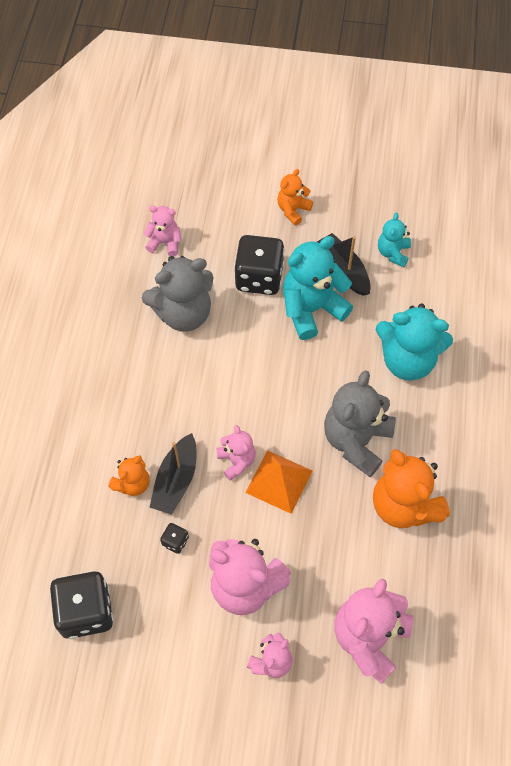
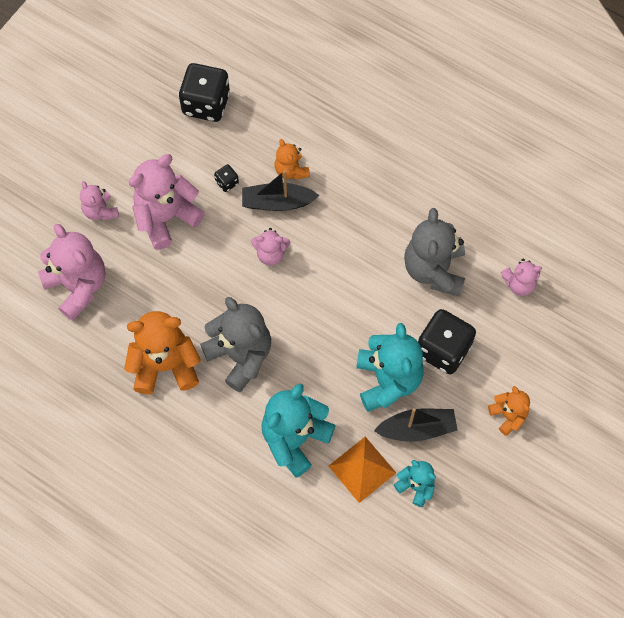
camera: 115 degrees right, 5 degrees up
pink teddy bear [144,206,182,256] -> pink teddy bear turned 45 degrees clockwise [501,259,542,296]
black boat [149,433,196,515] -> black boat turned 45 degrees counterclockwise [242,170,320,211]
orange pyramid [245,450,312,514] -> orange pyramid moved to [329,437,396,503]

